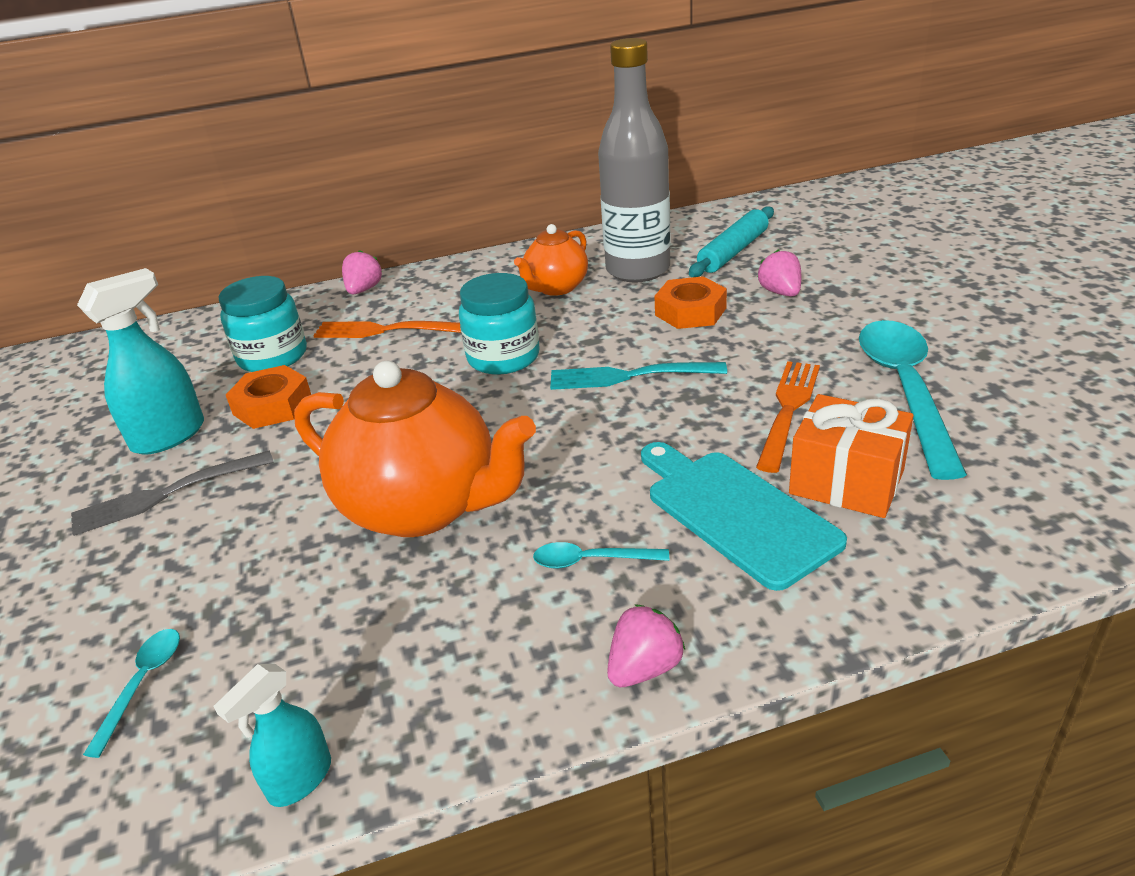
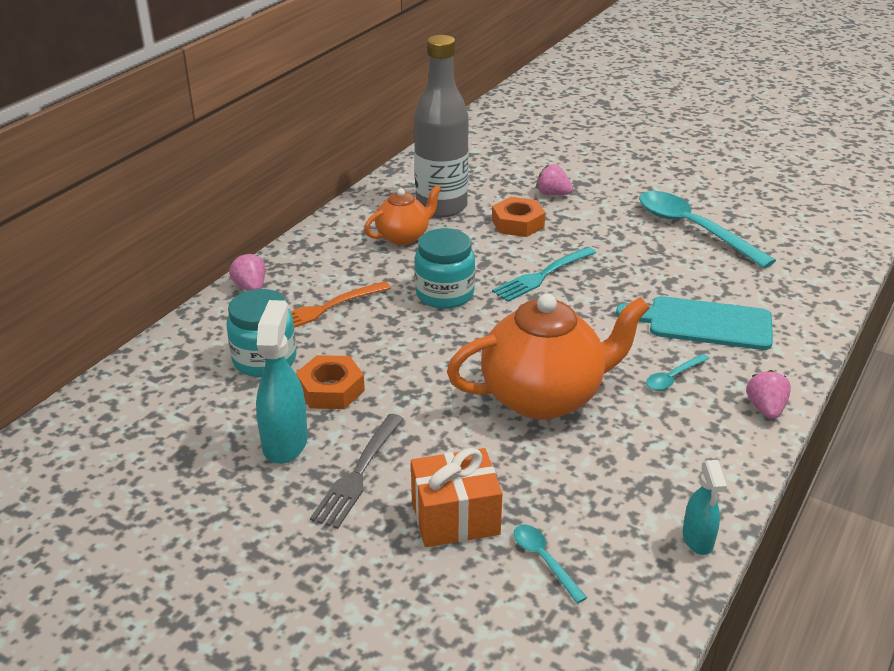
camera: 45 degrees left, 0 degrees up
orange teapot [514,224,588,296] -> orange teapot turned 120 degrees counterclockwise [364,185,441,245]
turquoise rolling pin [689,206,774,277] -> none
orange fork [756,361,820,473] -> none
orange gift [789,394,914,518] -> orange gift moved to [411,448,502,547]

